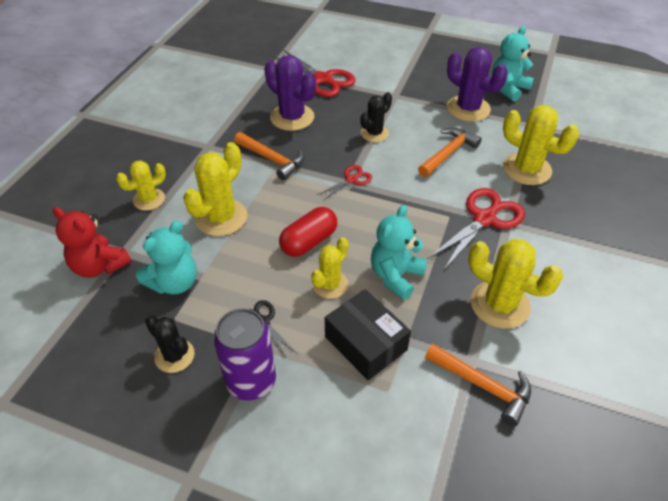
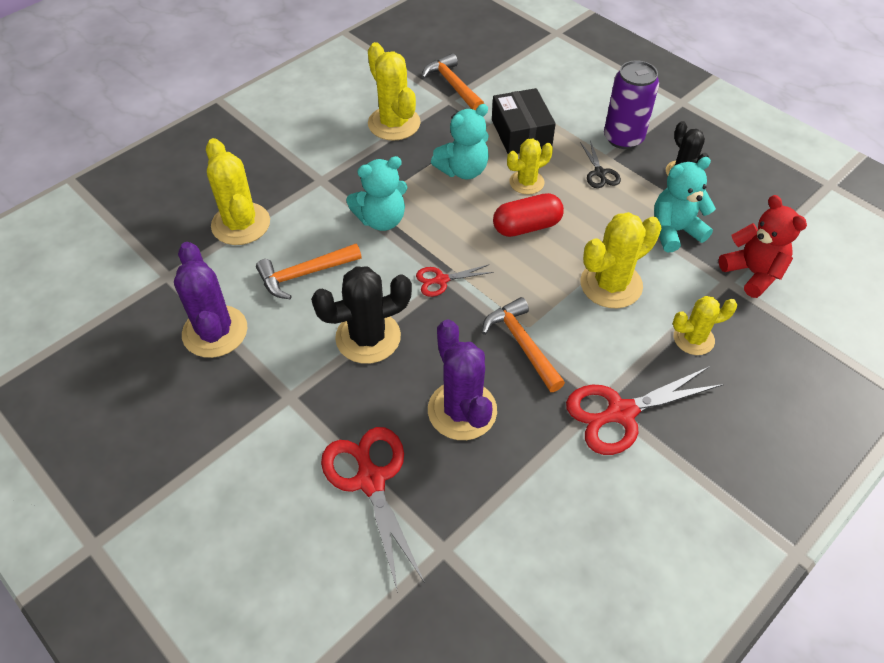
camera: 155 degrees left, 5 degrees up
black cactus [360,92,392,142] -> black cactus [311,266,412,364], size x1.60
red scissors [428,188,525,270] -> red scissors moved to [566,366,724,455]
turquoise teddy bear [492,26,534,101] -> turquoise teddy bear moved to [346,156,408,231]

